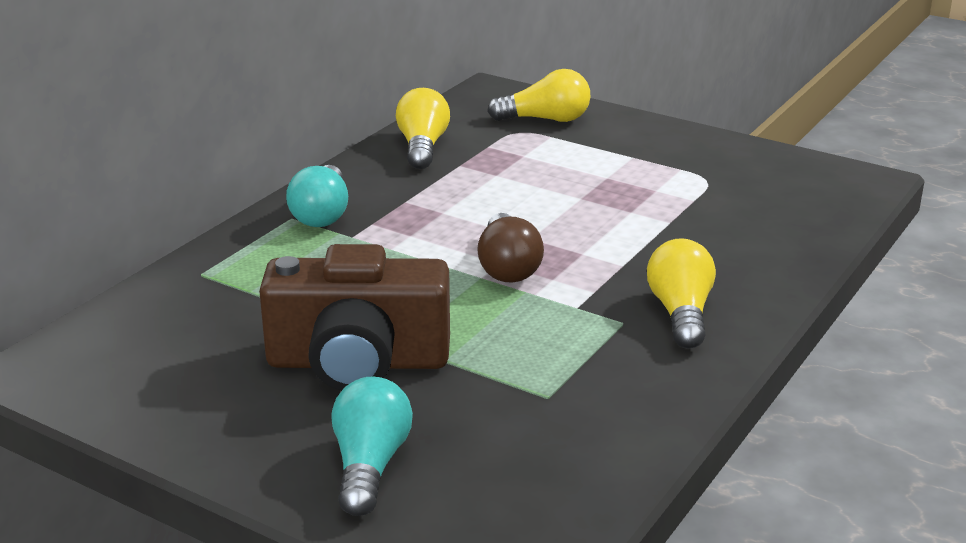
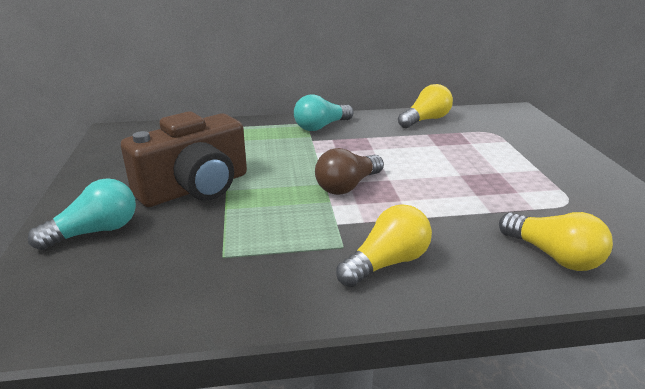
camera: 50 degrees right, 0 degrees up
brown camera [259,244,450,391] -> brown camera turned 90 degrees counterclockwise [121,111,247,207]
yellow light bulb [487,69,590,122] -> yellow light bulb moved to [499,212,613,271]

